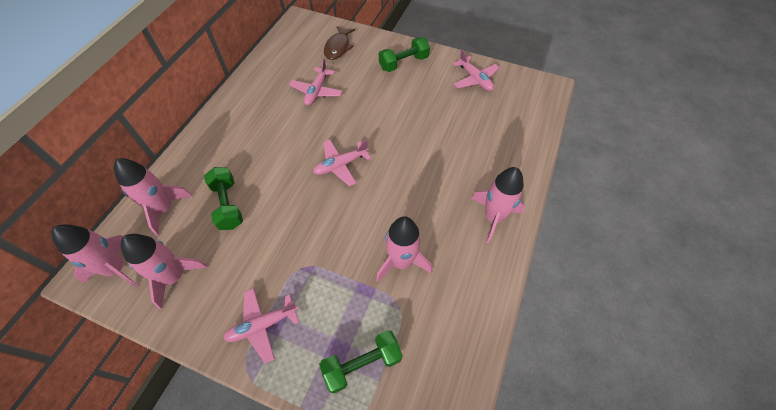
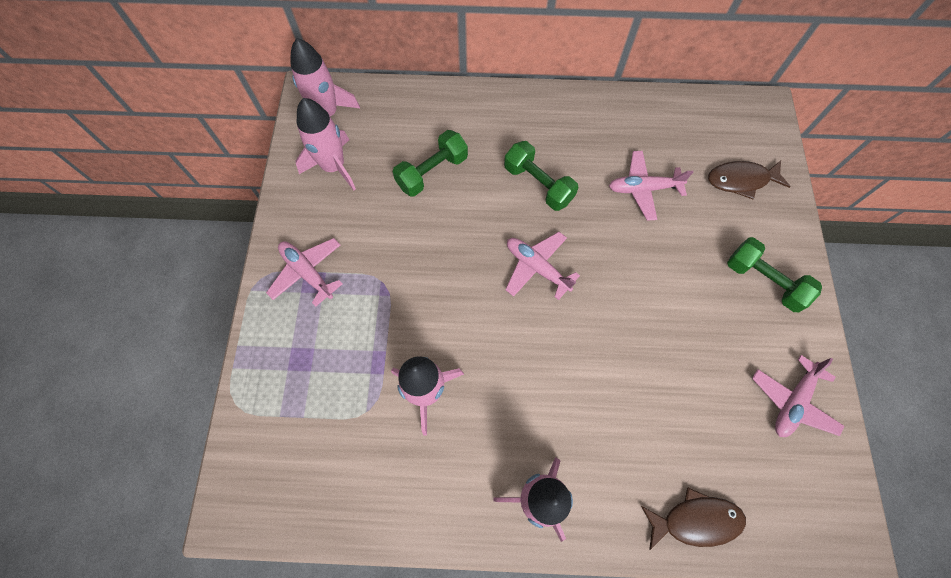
camera: 70 degrees right, 10 degrees up
pink rocket [114,158,193,236] -> none
green dumbbell [319,330,403,394] -> green dumbbell moved to [504,141,579,211]
none -> brown fish [641,487,746,550]

